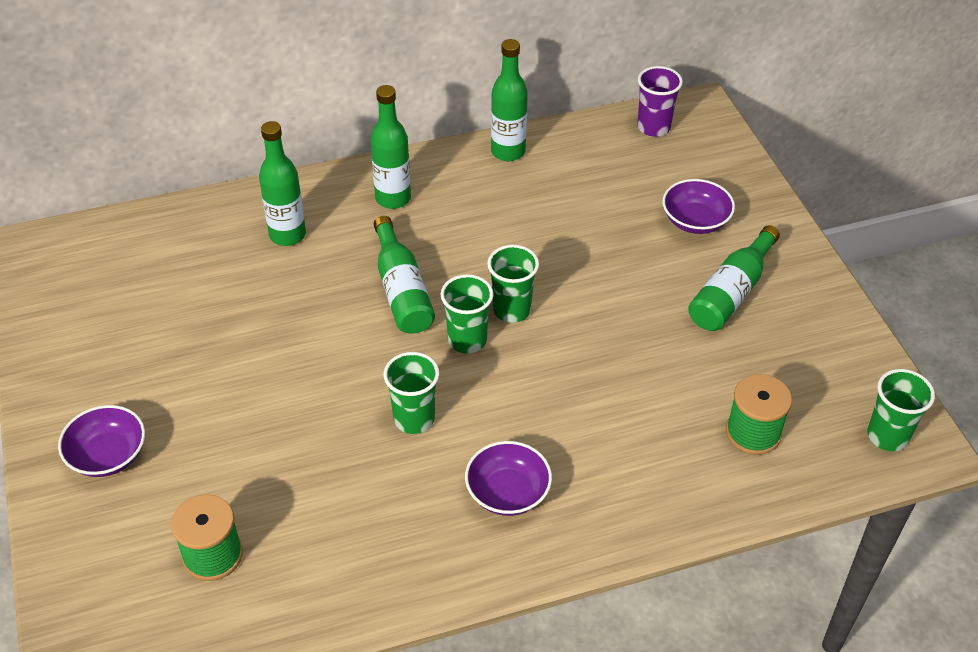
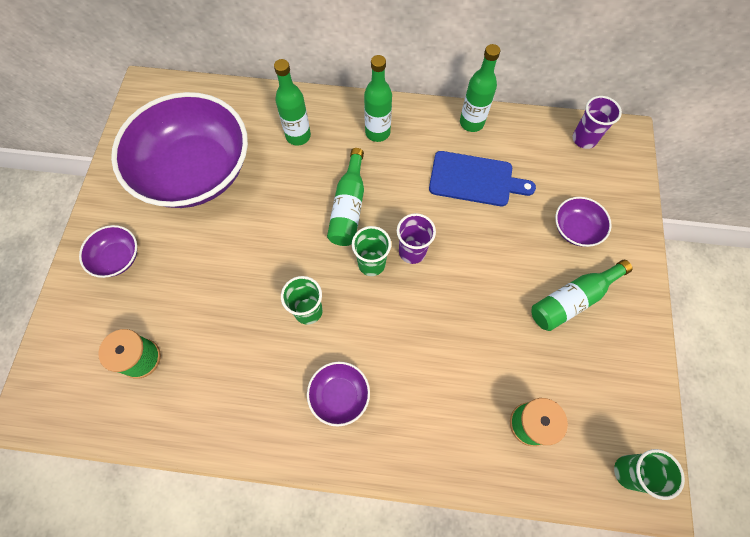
camera: 25 degrees right, 20 degrees up
green cup [487,245,539,323] -> purple cup [397,213,436,264]
none -> purple bowl [111,92,248,208]
none -> blue cutting board [429,151,536,206]

